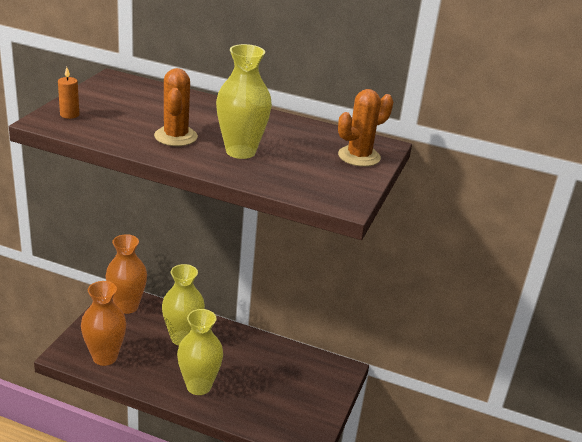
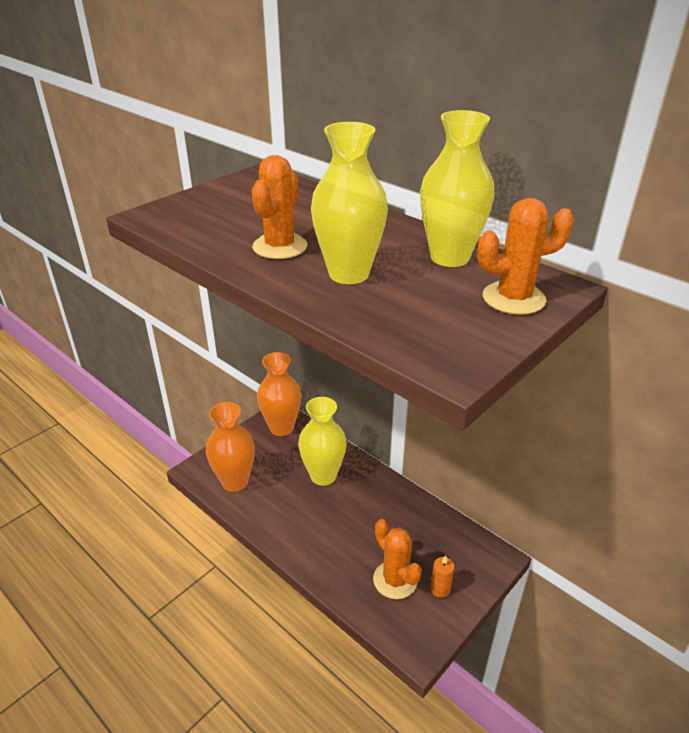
camera: 25 degrees right, 5 degrees up
orange candle [58,67,79,119] -> orange candle moved to [431,555,454,598]
yellow vase [177,309,223,395] -> yellow vase moved to [420,110,494,267]
none -> orange cactus [373,519,422,599]

